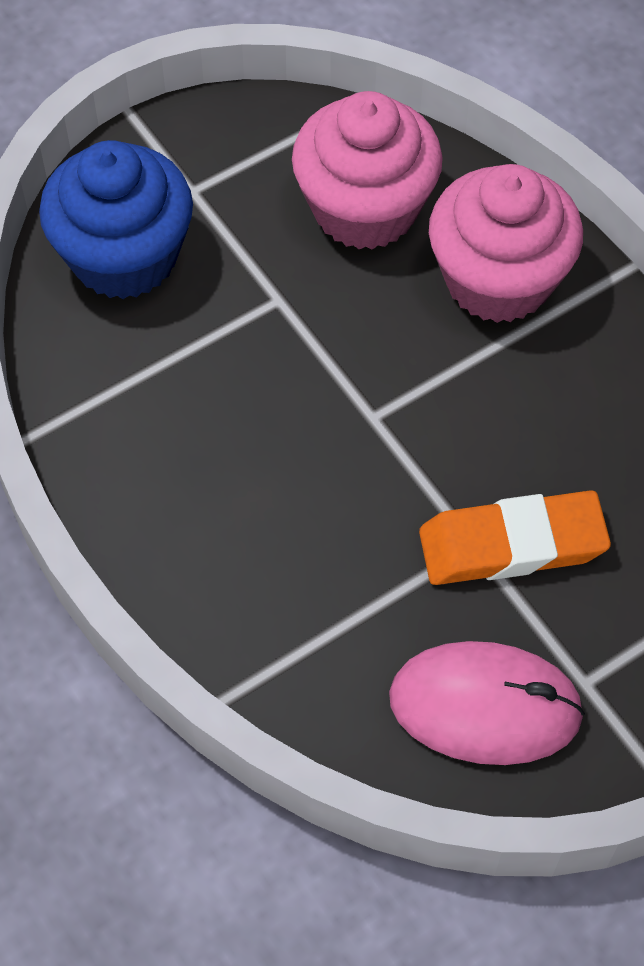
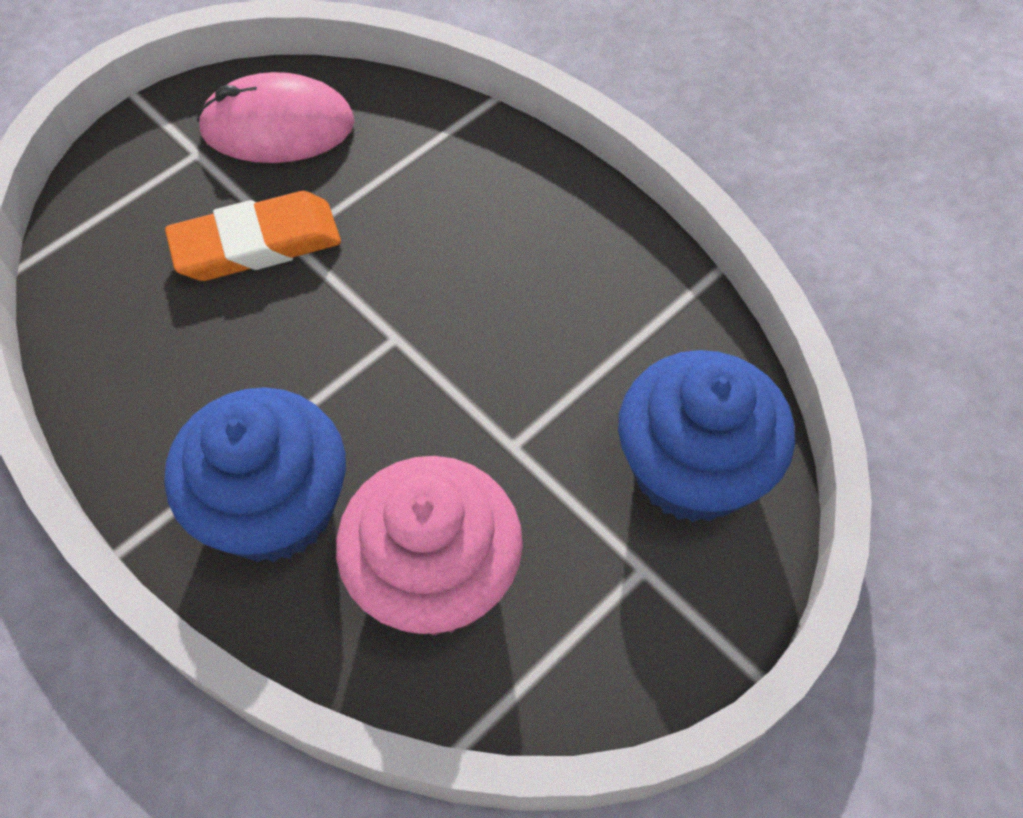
camera: 170 degrees right, 0 degrees up
pink cupcake [429,164,583,323] -> blue cupcake [165,387,346,562]

